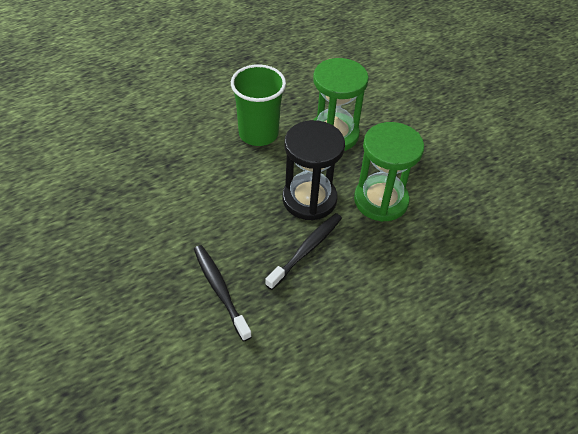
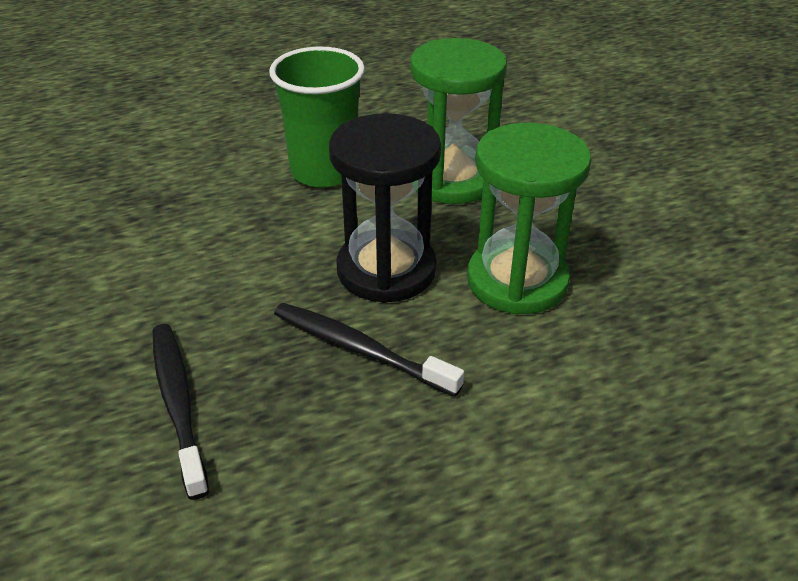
camera: 10 degrees right, 10 degrees down
black toothbrush [265,213,342,290] -> black toothbrush turned 105 degrees counterclockwise [274,303,464,397]

